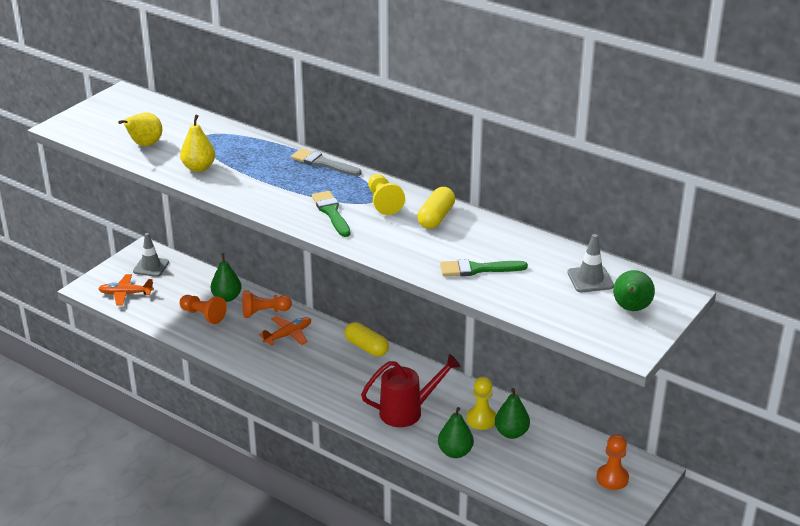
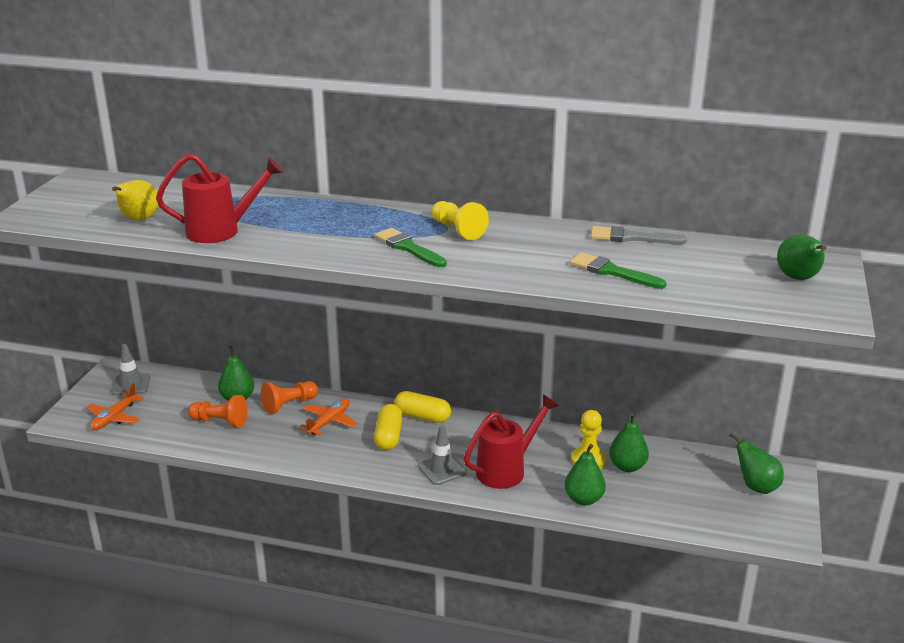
camera: 20 degrees left, 5 degrees down
orange plane [98,274,154,305] -> orange plane turned 45 degrees counterclockwise [86,383,144,430]
yellow pear [180,115,215,172] -> red watering can [156,154,283,243]
grey brush [291,148,362,176] -> grey brush moved to [591,226,687,244]
yellow capsule [417,187,455,229] -> yellow capsule moved to [374,404,403,450]
green brush [440,259,528,276] -> green brush turned 60 degrees clockwise [570,253,666,289]
grey traffic cone [567,234,614,292] -> grey traffic cone moved to [418,425,467,485]
orange pawn [596,434,629,490] -> green pear [729,432,784,494]

